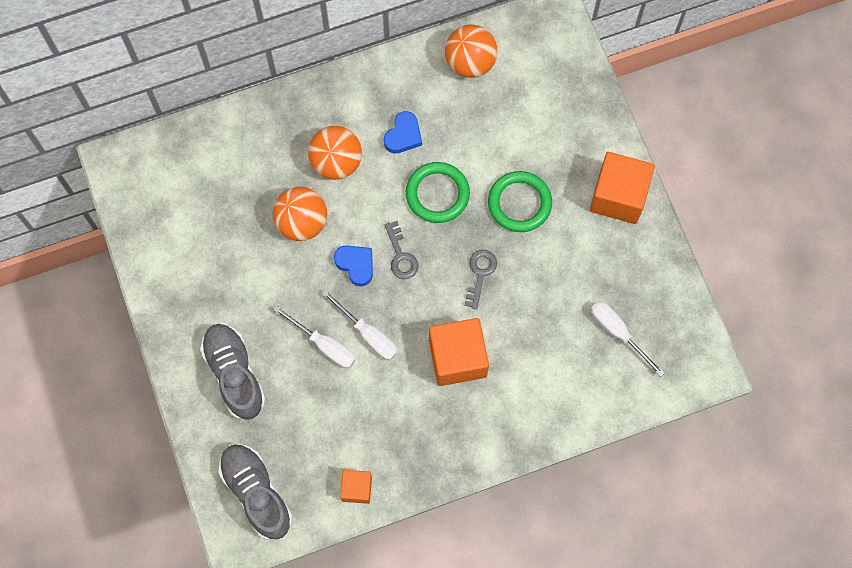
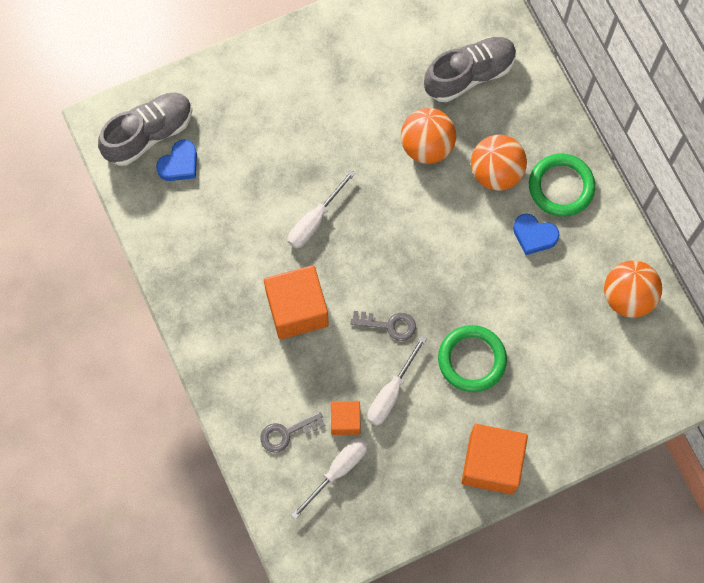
camera: 85 degrees right, 0 degrees up
grey shoe [200,324,266,420] -> grey shoe moved to [424,37,516,102]
white screwdriver [273,306,356,368] -> white screwdriver moved to [367,336,426,426]
blue heart [334,245,373,287] -> blue heart moved to [156,139,197,181]
orange cube [340,470,372,504] -> orange cube moved to [331,401,360,435]
grey key [384,221,419,279] -> grey key moved to [260,412,325,453]
green ring [406,162,470,223] -> green ring moved to [529,154,595,217]

